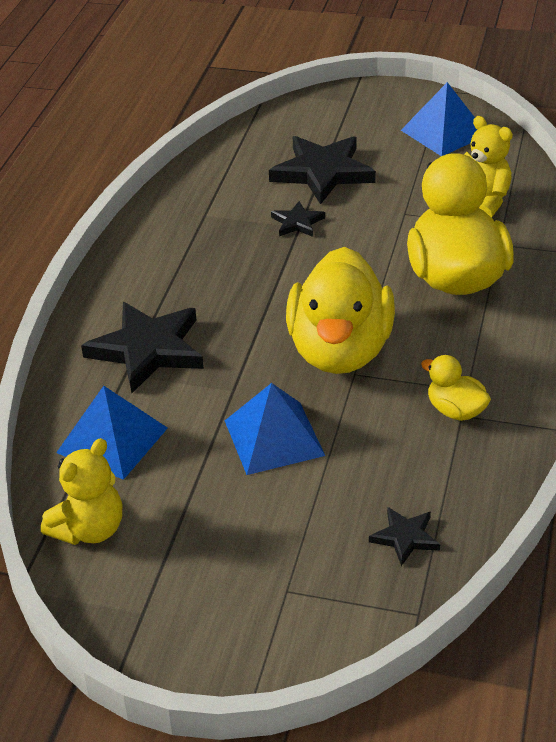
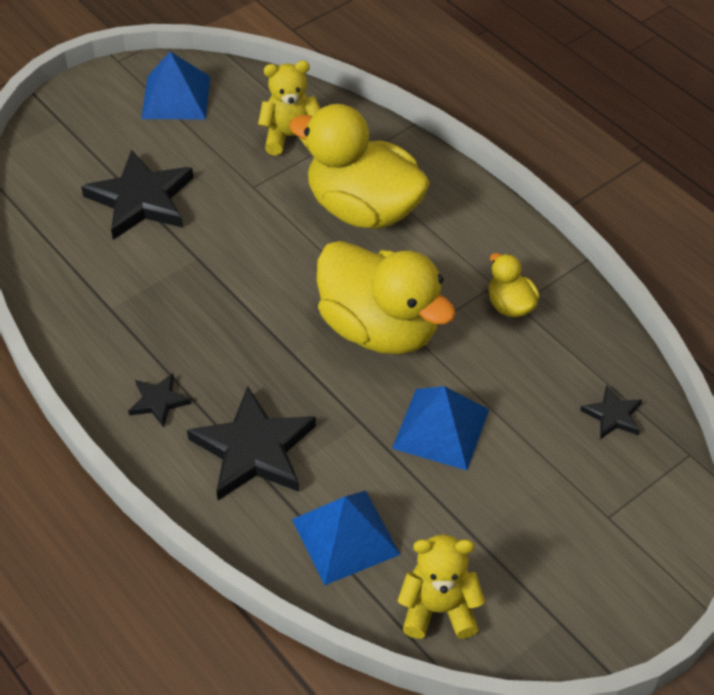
camera: 55 degrees left, 10 degrees up
yellow teddy bear [41,438,122,545] -> yellow teddy bear turned 75 degrees counterclockwise [398,534,485,639]
black star [271,201,325,237] -> black star moved to [128,373,191,427]
yellow duck [421,355,491,421] -> yellow duck turned 75 degrees clockwise [489,253,540,317]

